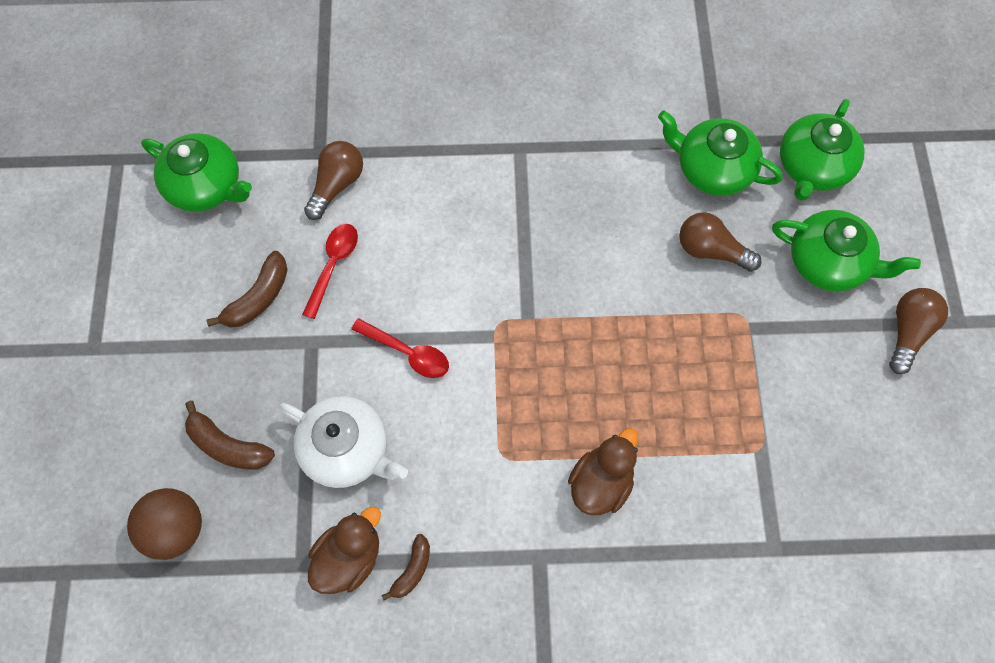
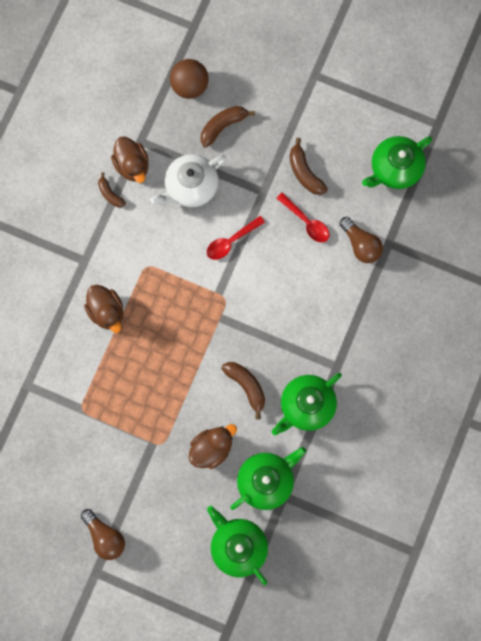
camera: 115 degrees right, 10 degrees up
brown light bulb [679,212,761,272] -> brown duck [189,424,237,469]
green teapot [772,210,921,292] -> green teapot moved to [272,373,342,435]
none -> brown banana [222,362,265,419]

